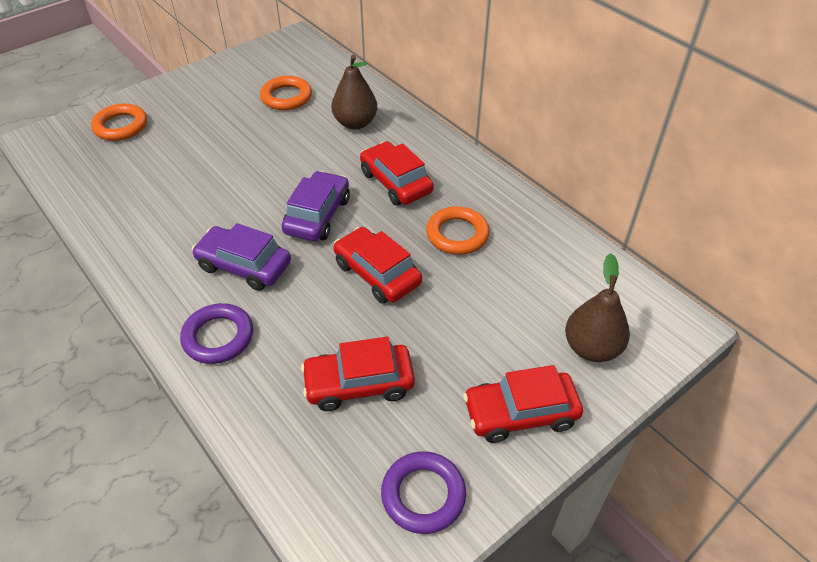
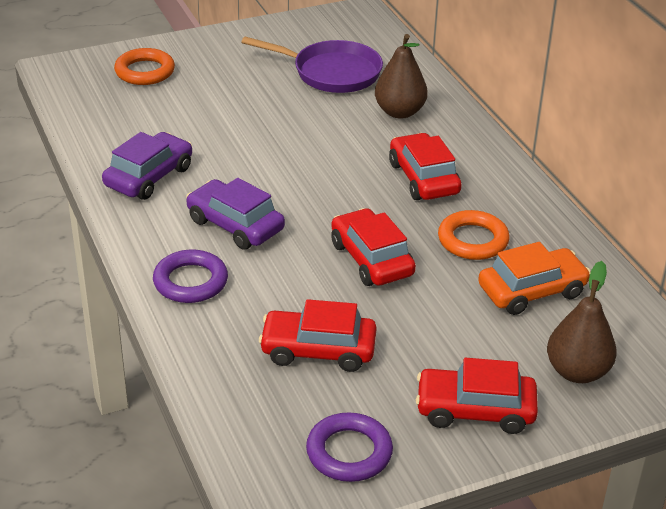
camera: 15 degrees right, 10 degrees down
orange ring [260,76,312,110] -> purple pan [241,37,383,93]
purple car [281,171,350,241] -> purple car moved to [102,132,192,200]
none -> orange car [478,242,591,315]

